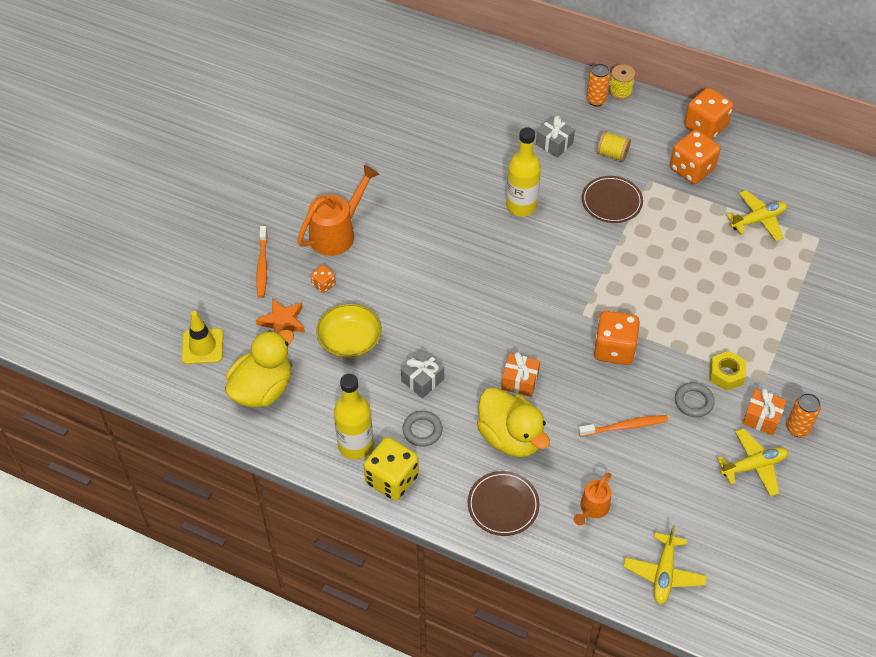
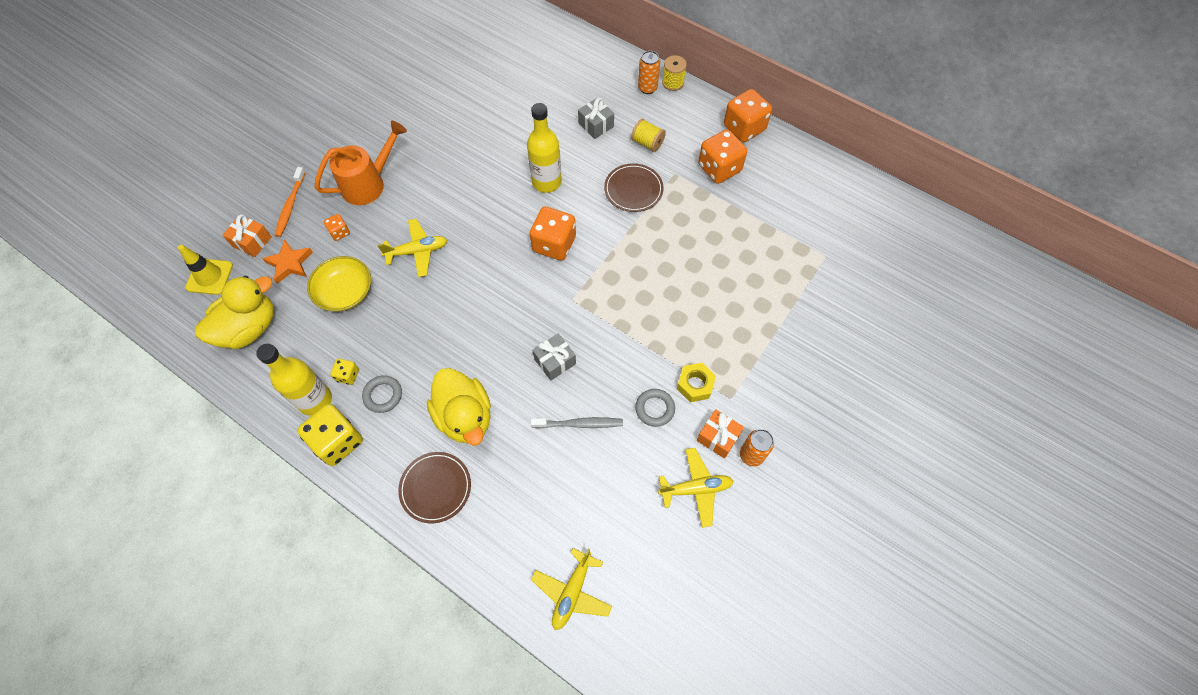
camera: 10 degrees right, 10 degrees up
grey gift [401,350,444,398] -> grey gift moved to [532,333,576,381]
orange gift [501,352,540,397] -> orange gift moved to [223,214,272,257]
orange watering can [574,473,611,526] -> none
orange toothbrush [578,415,668,437] -> grey toothbrush [531,417,623,428]
orange dice [593,311,640,365] -> orange dice moved to [529,207,576,260]
yellow plane [726,190,787,241] -> yellow plane moved to [378,219,447,277]
none -> yellow dice [330,359,359,385]

